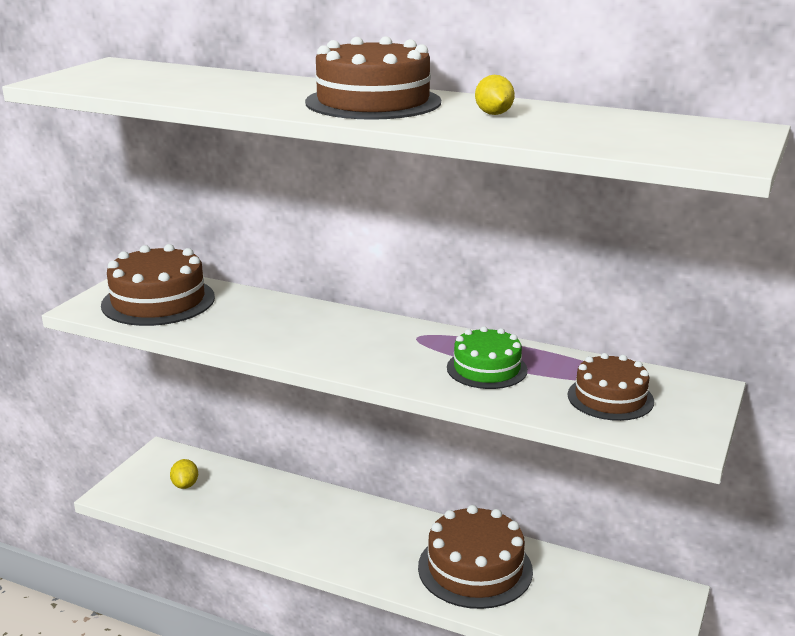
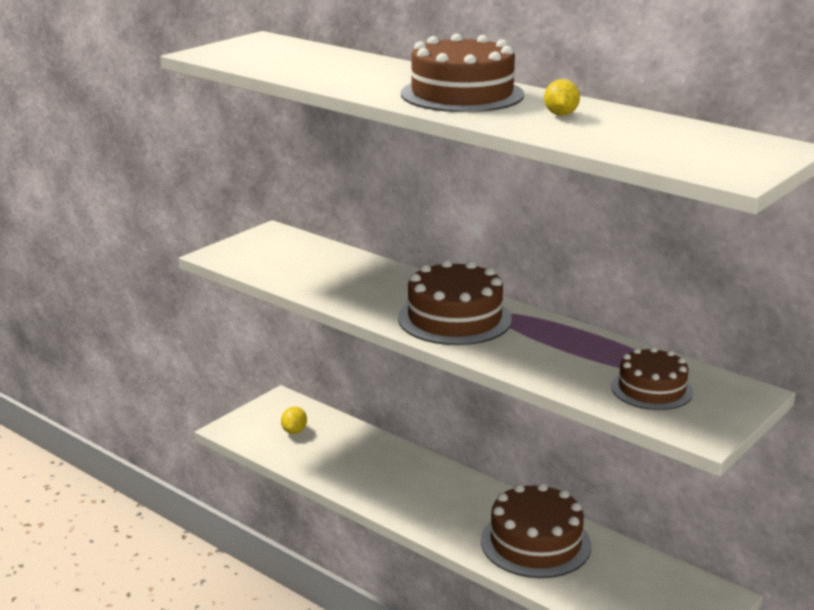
camera: 15 degrees right, 0 degrees up
brown cake [101,244,215,326] -> brown cake moved to [398,260,512,345]
green cake [447,326,528,389] -> none

